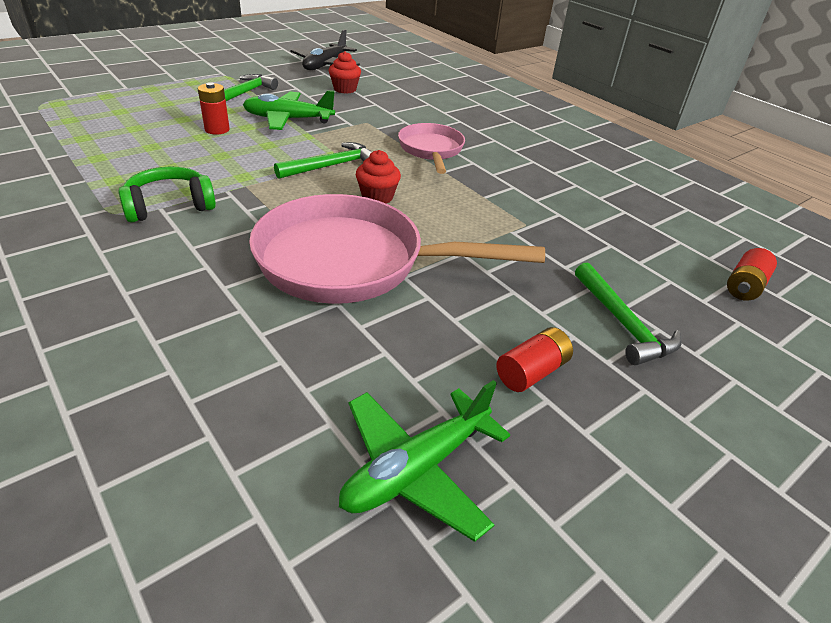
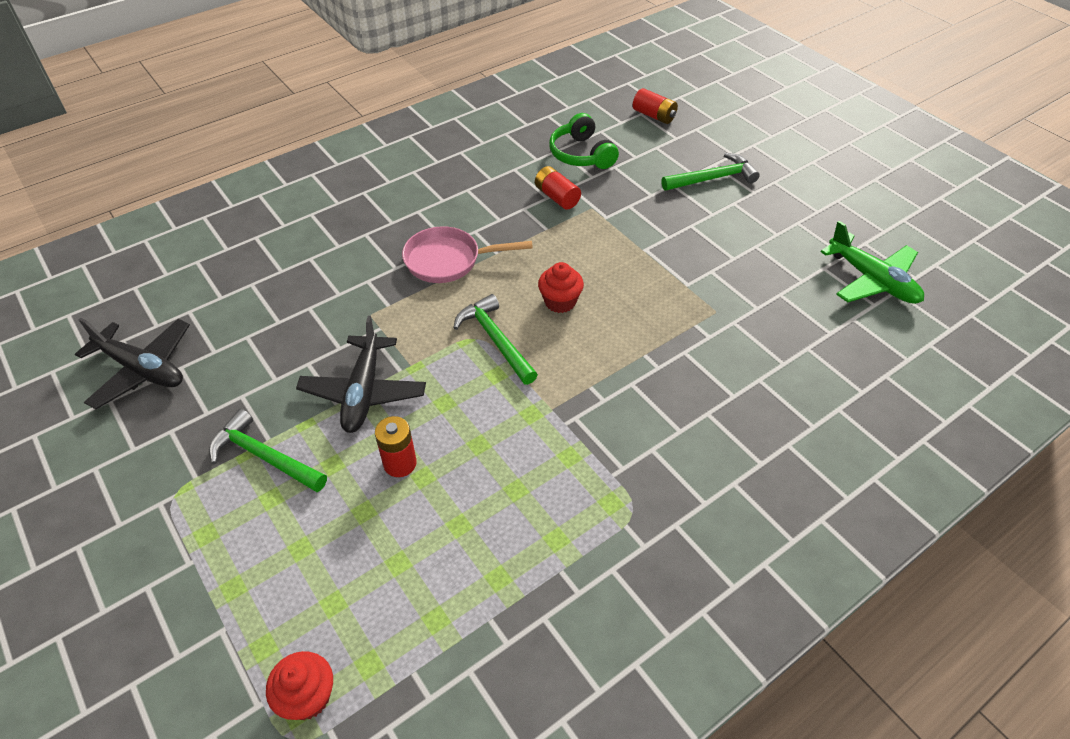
camera: 85 degrees left, 10 degrees up
green headphones [118,167,216,223] -> green headphones moved to [549,113,619,169]
green plane [243,90,335,130] -> black plane [296,316,426,433]
pink pan [249,194,545,304] -> none
red cupcake [329,51,361,94] -> red cupcake moved to [266,651,333,720]
red battery [496,327,573,392] -> red battery moved to [535,166,581,210]

